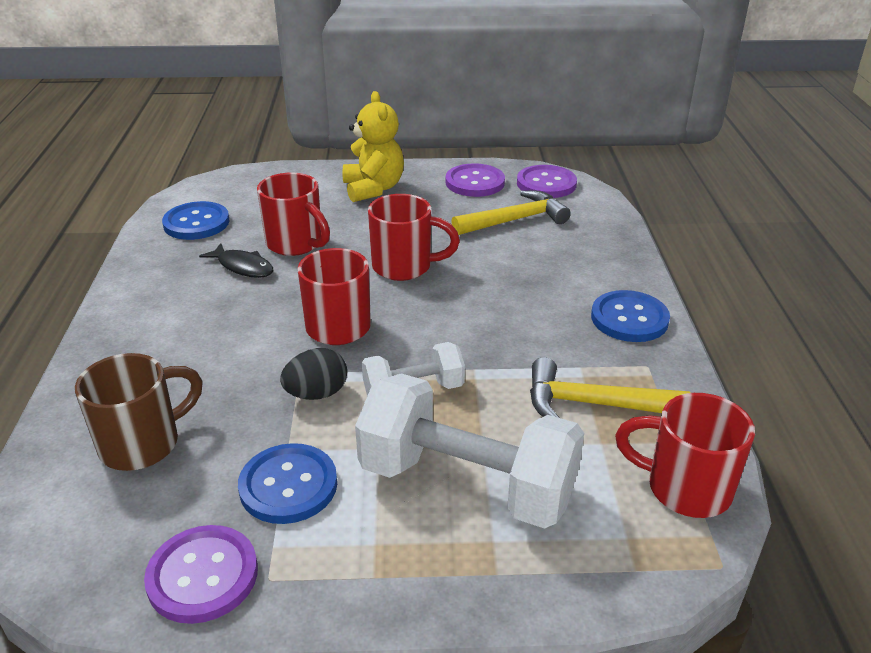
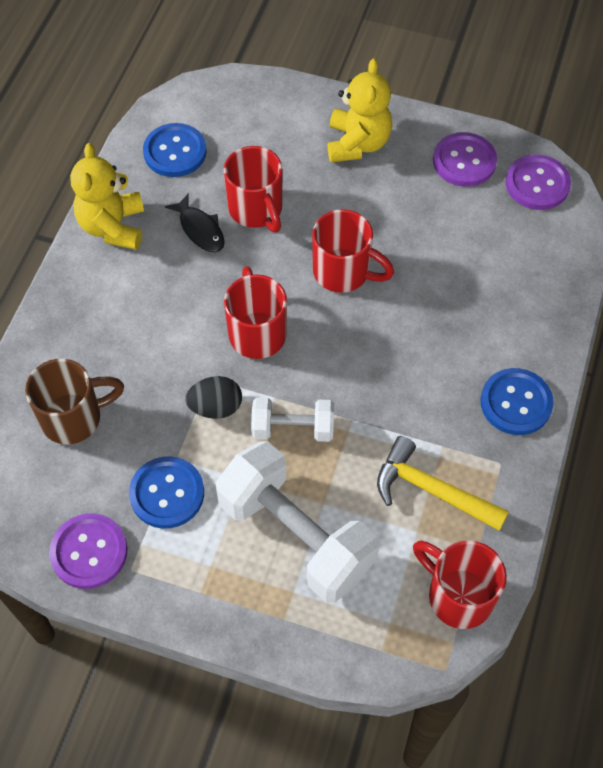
camera: 20 degrees right, 25 degrees up
yellow hammer [451,190,571,235] -> none
none -> yellow teddy bear [70,143,144,250]

